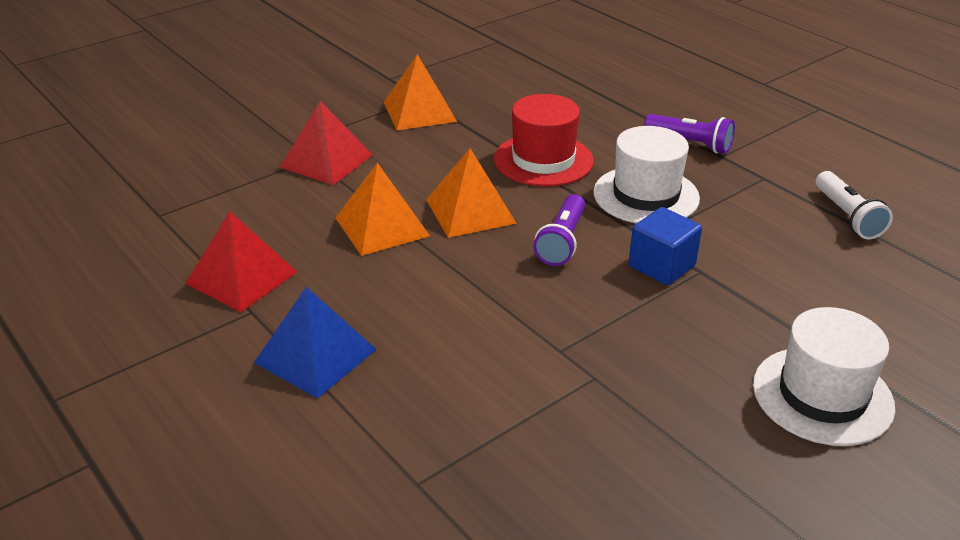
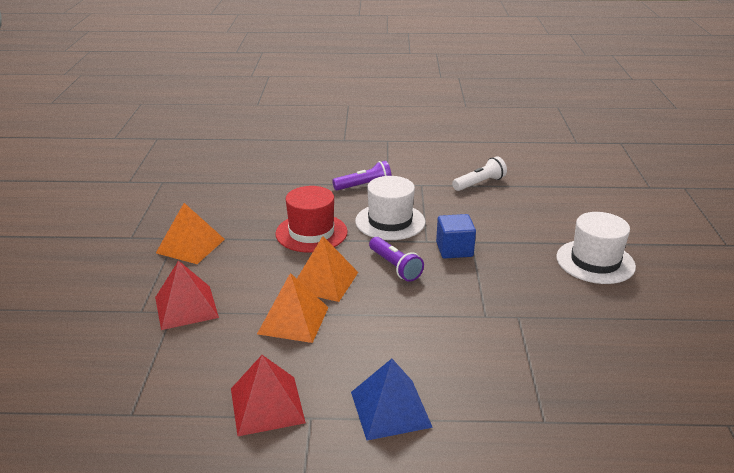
camera: 50 degrees left, 5 degrees down
white flashlight [816,171,893,239] -> white flashlight turned 60 degrees counterclockwise [452,156,507,191]

